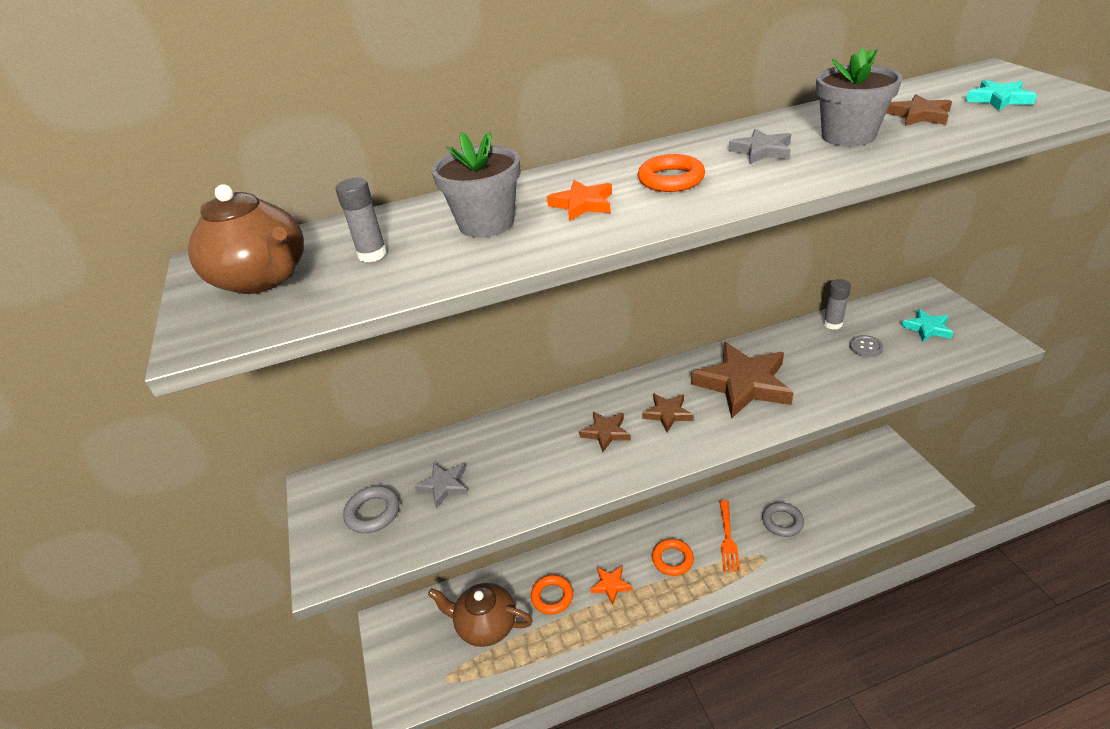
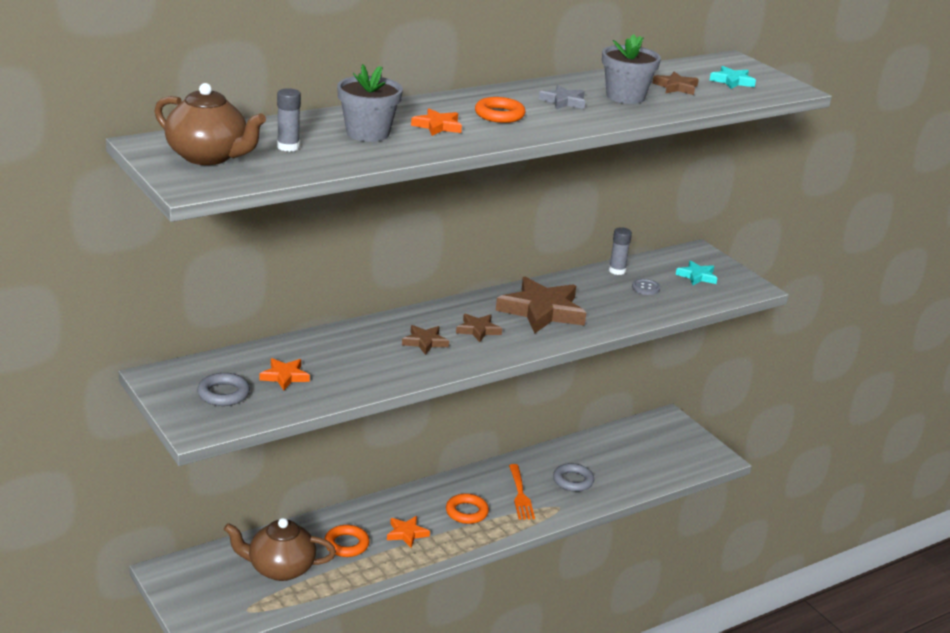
camera: 20 degrees left, 10 degrees down
grey star [415,463,468,509] -> orange star [259,358,310,390]

